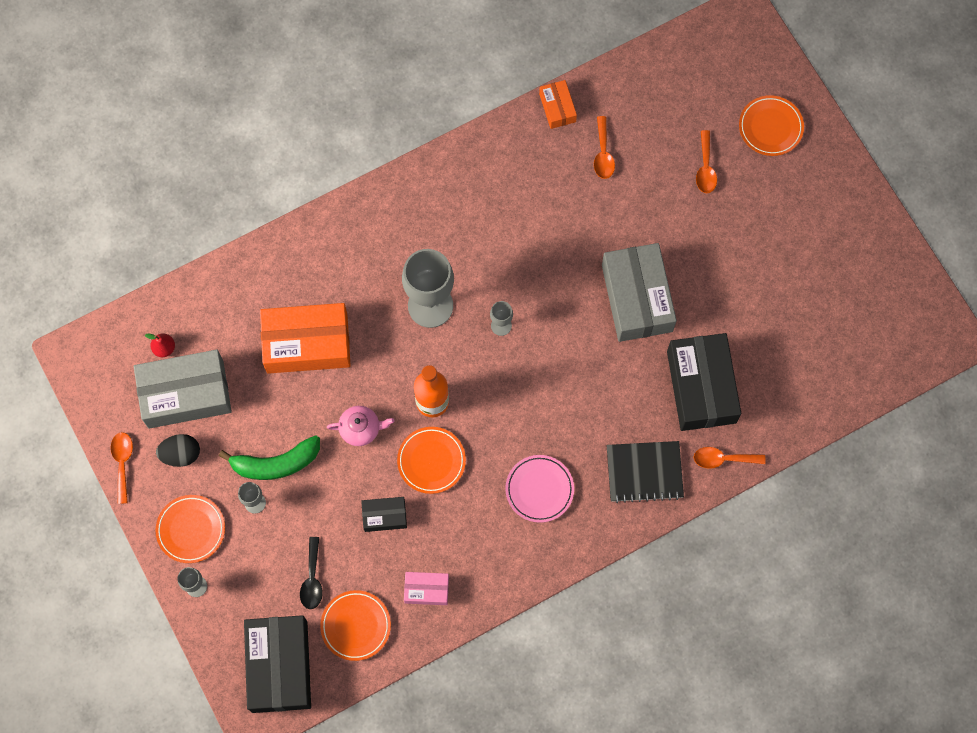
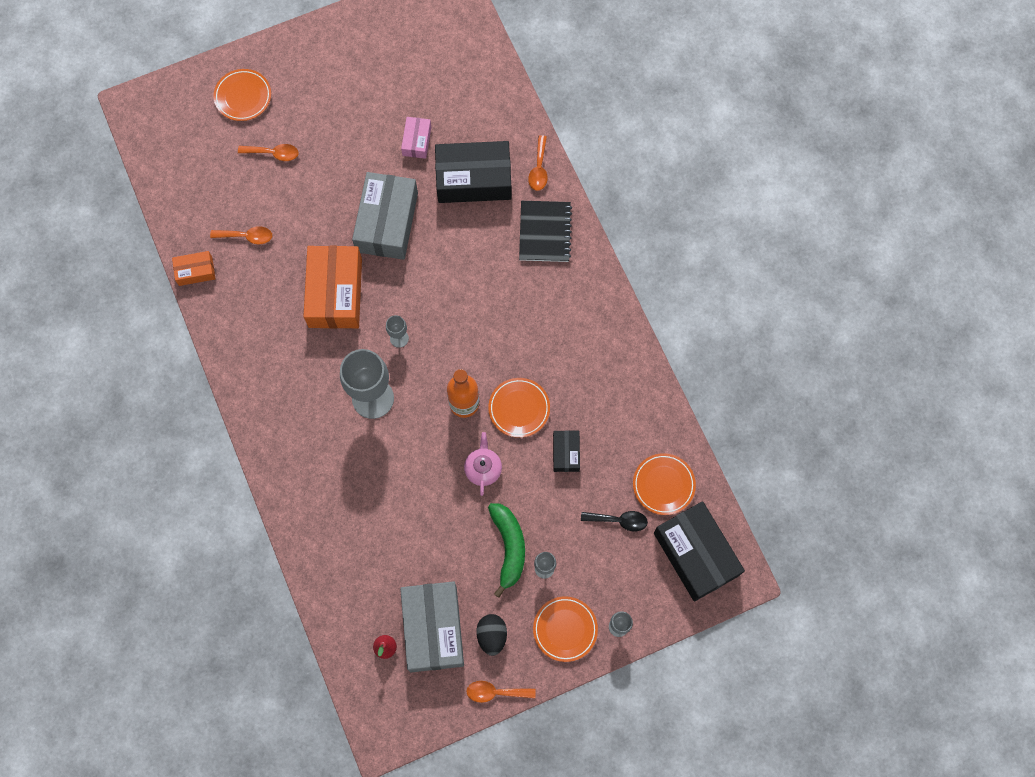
camera: 85 degrees left, 0 degrees up
black box [244,615,311,713] -> black box turned 60 degrees clockwise [654,501,745,602]
orange box [260,303,351,374] -> orange box moved to [303,246,362,329]
pink box [404,572,449,605] -> pink box moved to [401,117,431,159]
pink plate [505,455,574,523] -> none
grey box [602,243,677,342] -> grey box turned 75 degrees counterclockwise [352,172,418,260]

